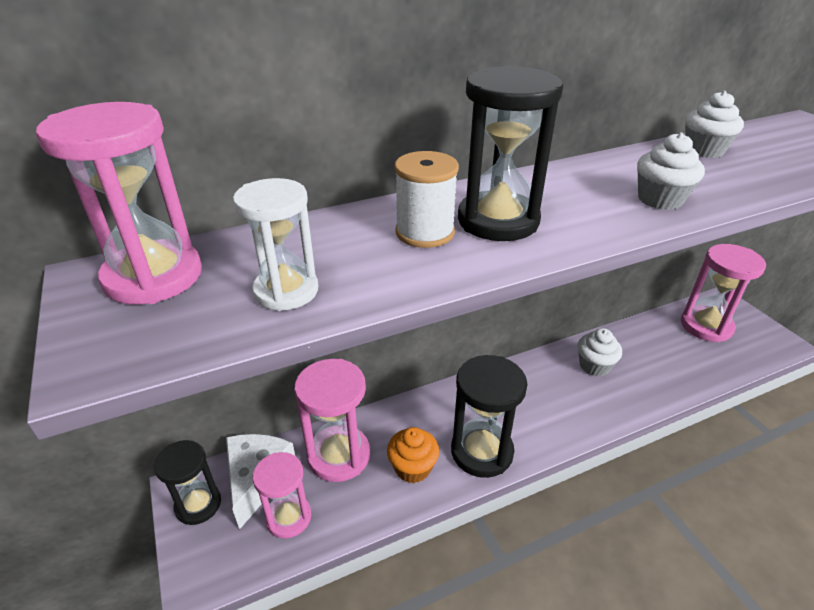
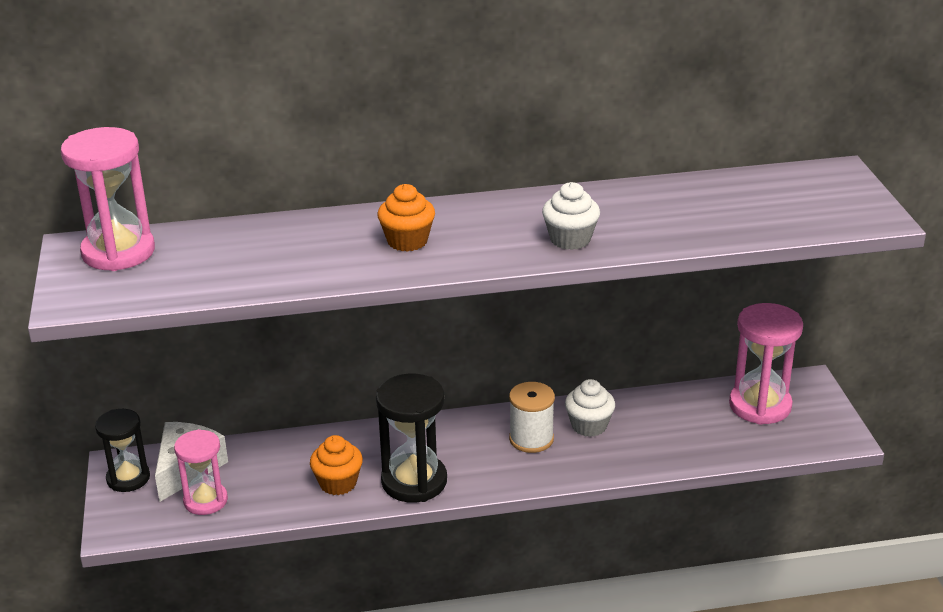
camera: 15 degrees right, 5 degrees down
white hourglass [233,178,318,311] -> none
pink hourglass [294,359,370,482] -> none
white spool [394,151,459,248] -> white spool moved to [509,382,555,453]
black hourglass [458,65,563,241] -> orange cupcake [377,184,435,252]
white cupcake [685,91,744,158] -> none

